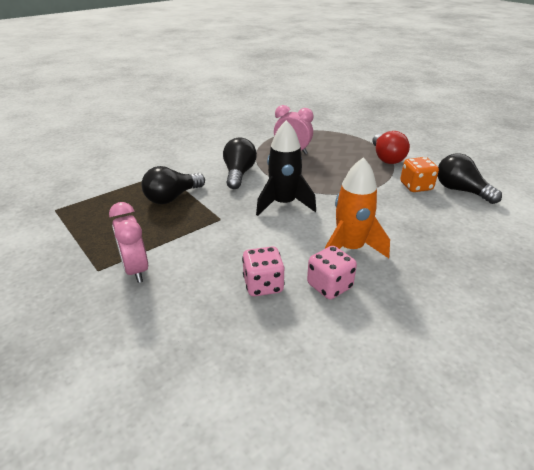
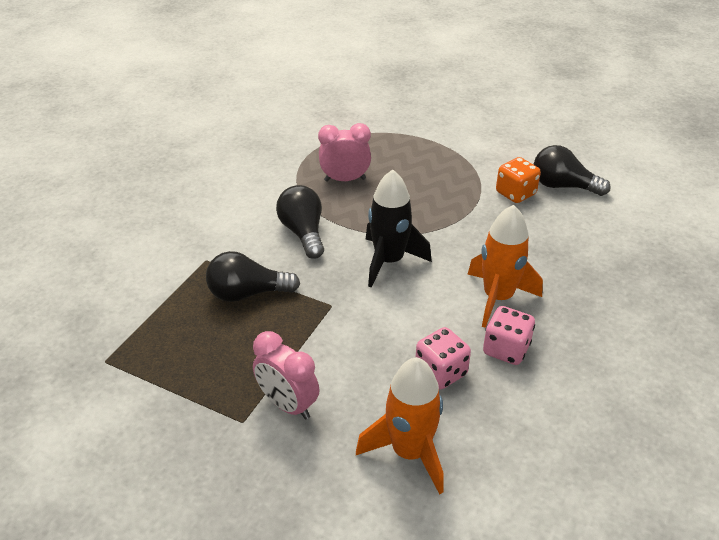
camera: 25 degrees left, 5 degrees up
black light bulb [141,166,205,204] -> black light bulb turned 60 degrees clockwise [206,251,300,302]
red light bulb [372,131,410,164] -> none
none -> orange rocket [356,357,444,494]

